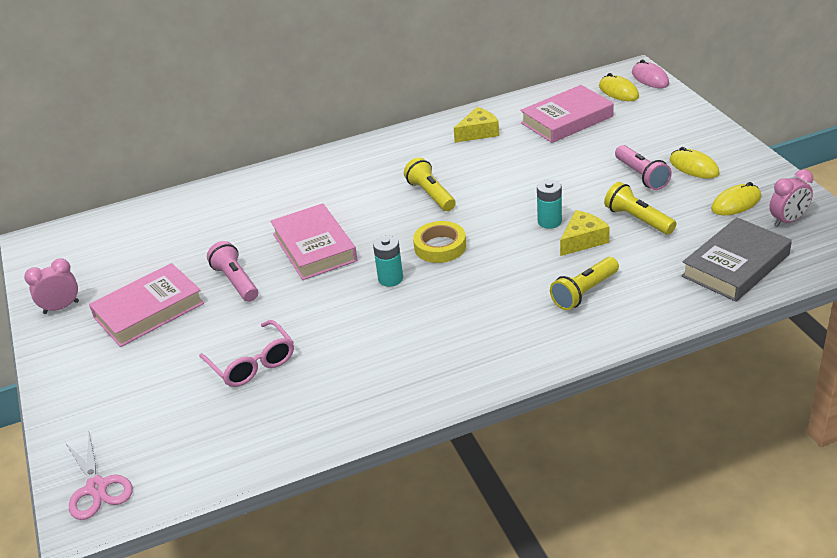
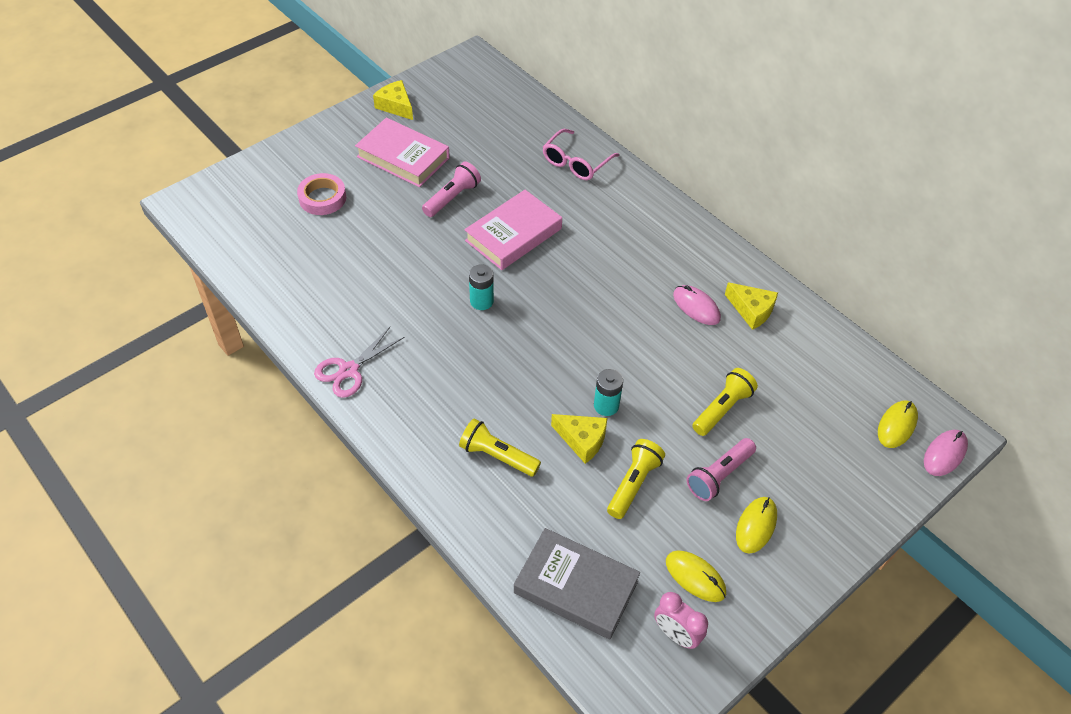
camera: 65 degrees right, 15 degrees up
pink clock [24,259,79,314] -> yellow cheese [373,80,413,120]
pink scissors [65,433,133,520] -> pink scissors moved to [314,327,405,398]
pink glasses [199,320,294,387] -> pink glasses moved to [543,129,620,180]
yellow flashlight [404,157,456,211] -> yellow flashlight moved to [692,368,758,436]
yellow tape [413,221,466,263] -> none
pink book [520,85,614,143] -> none
none -> pink tape [297,173,346,215]
none -> pink mouse [673,285,721,325]

